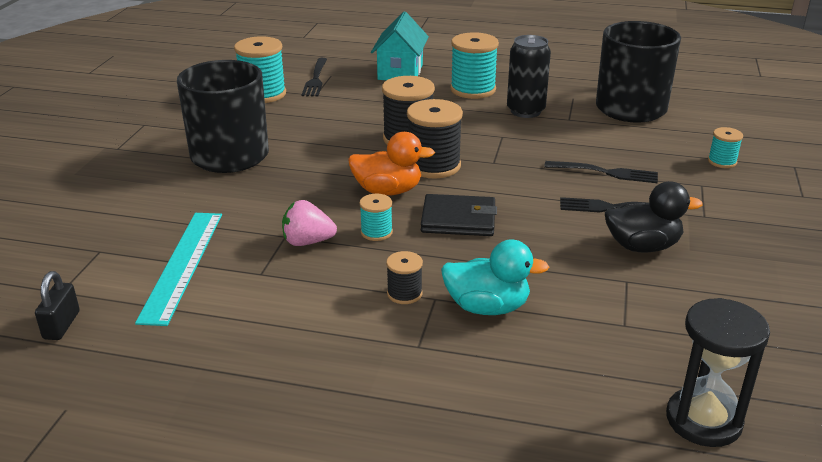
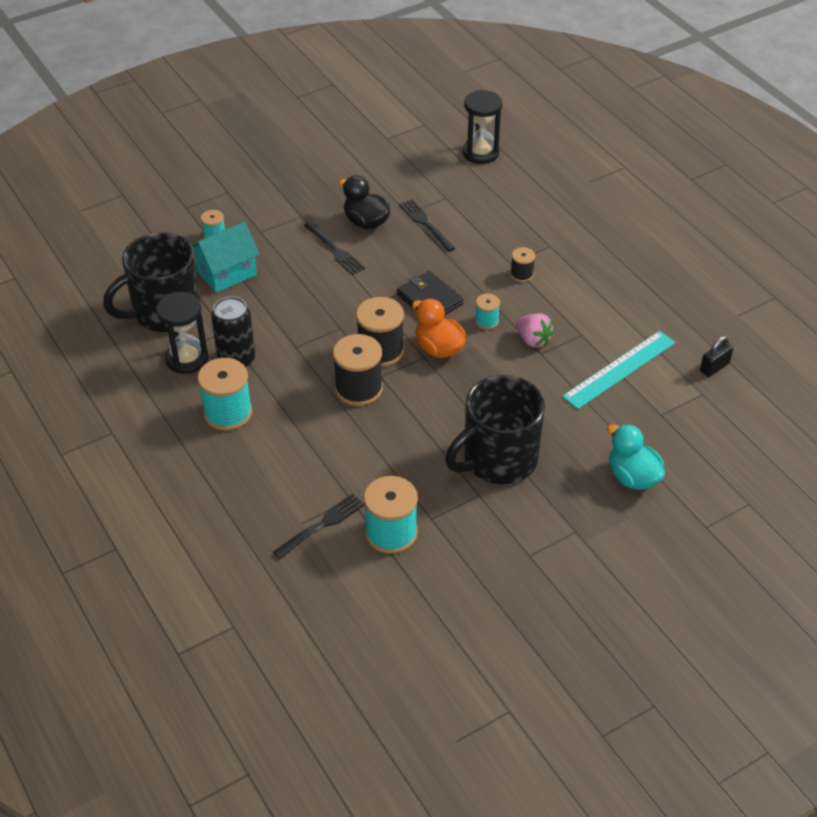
camera: 135 degrees left, 15 degrees up
turquoise house [371,12,429,80] -> turquoise house moved to [192,222,260,293]
turquoise duck [441,239,549,315] -> turquoise duck moved to [607,424,665,490]
black fork [544,161,658,183] -> black fork moved to [399,199,455,252]
none -> black hourglass [156,292,209,374]

